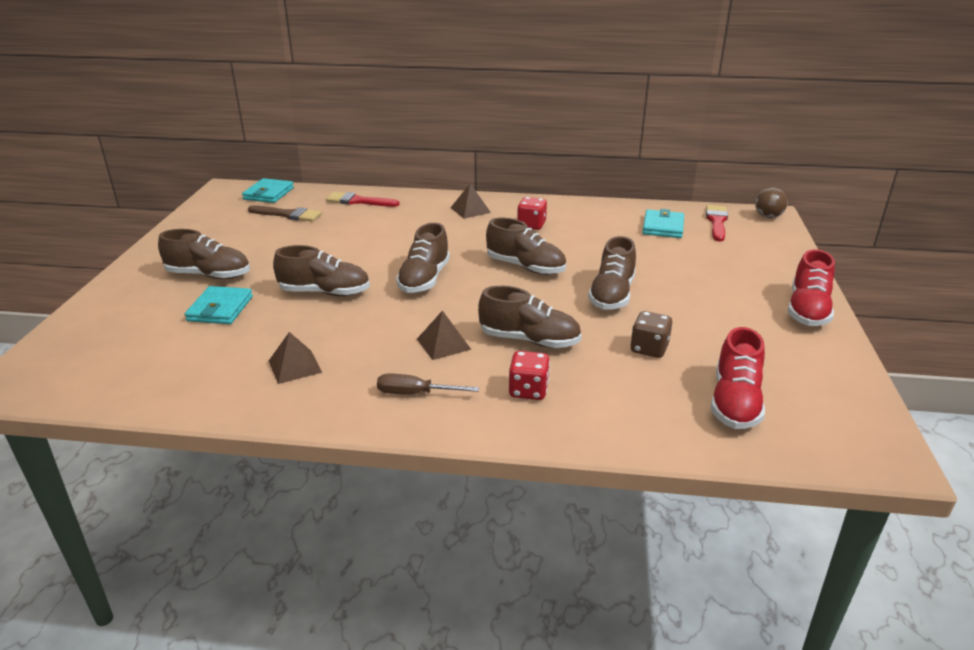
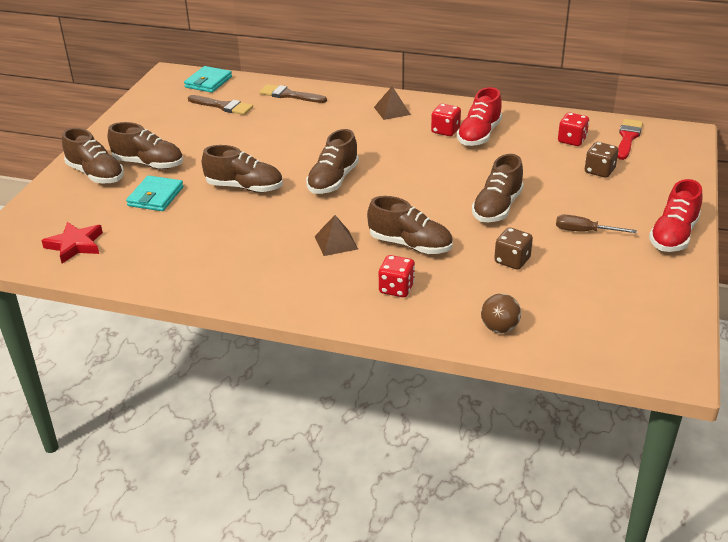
camera: 10 degrees right, 5 degrees up
brown pyramid [269,332,322,384] -> none
red brush [326,192,400,207] -> brown brush [259,84,327,103]
brown screwdriver [377,373,479,394] -> brown screwdriver moved to [556,215,637,233]
brown shoe [486,218,566,275] -> brown shoe moved to [62,128,124,184]
turquoise wallet [642,209,684,238] -> red dice [558,113,589,146]
red shoe [711,327,765,429] -> red shoe moved to [457,87,502,146]
brown ball [755,188,788,218] -> brown ball moved to [481,293,521,333]
none -> red star [41,222,103,264]
none -> brown dice [585,142,619,178]

